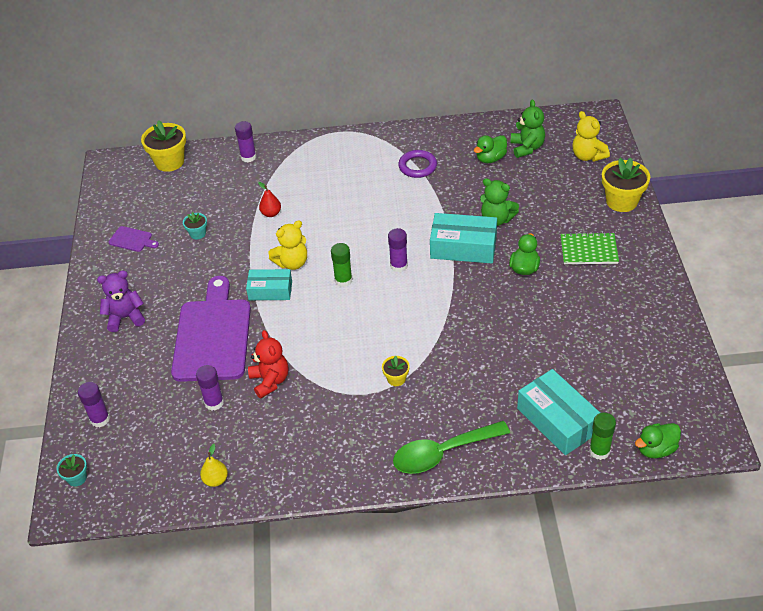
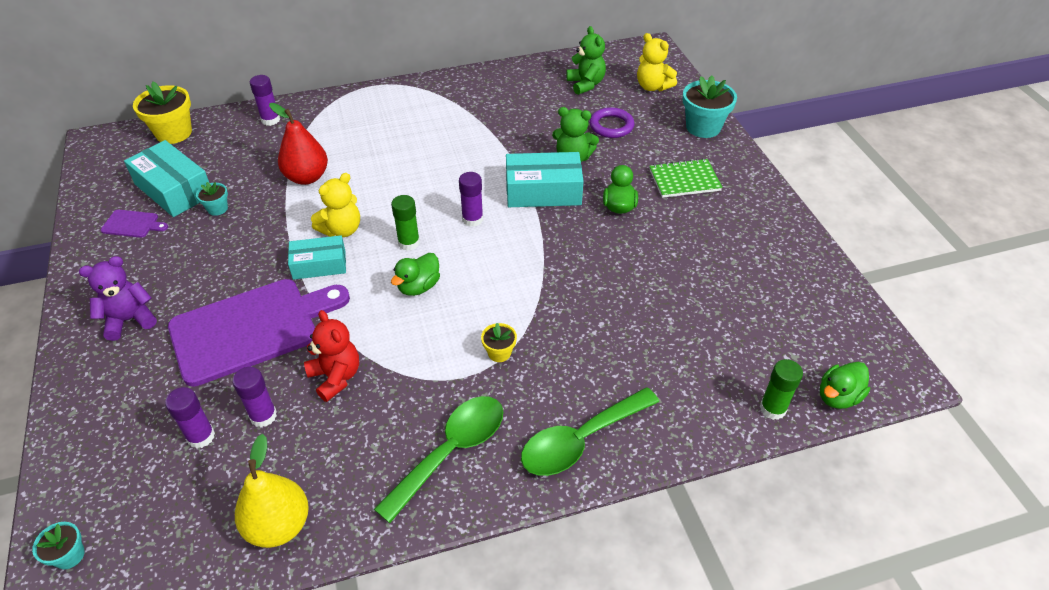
camera: 15 degrees left, 0 degrees up
purple glue stick [78,382,110,427] -> purple glue stick moved to [165,387,215,449]
purple cutting board [171,276,251,382] -> purple cutting board turned 75 degrees clockwise [168,279,350,387]
yellow pear [200,444,228,487] -> yellow pear [235,434,309,548], size x1.82
red pear [258,182,281,217] -> red pear [269,103,328,185], size x1.82
purple ring [398,150,437,178] -> purple ring moved to [590,107,634,138]
green duck [474,135,507,163] -> green duck moved to [391,253,440,296]
turquoise box [517,369,600,455] -> turquoise box moved to [124,140,209,217]
yellow flower pot [602,158,650,212] -> turquoise flower pot [683,76,737,138]
none -> green spoon [374,396,503,523]

